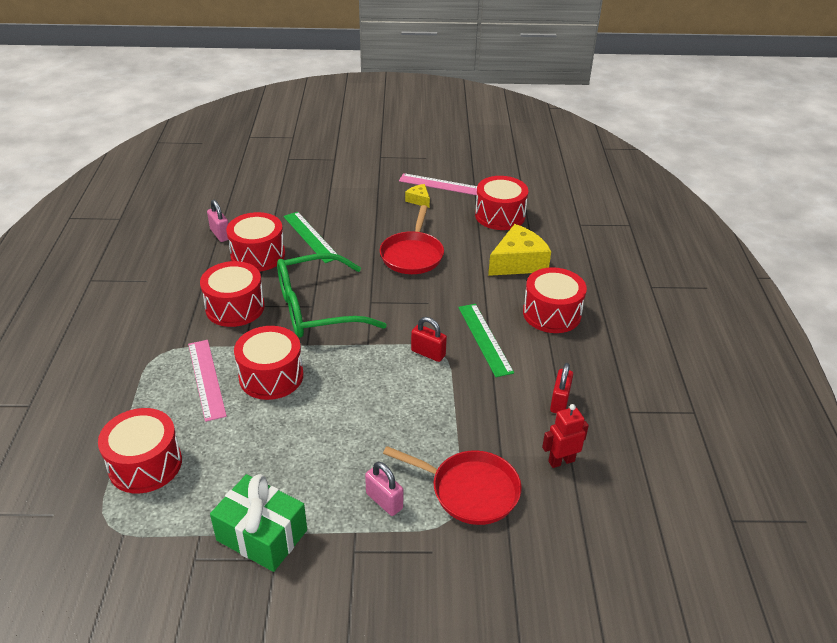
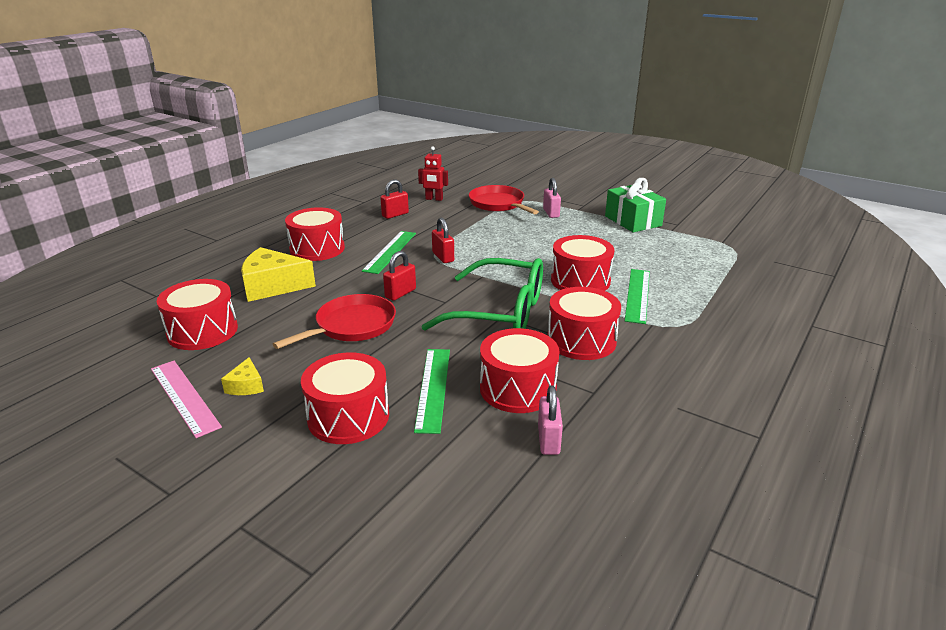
camera: 145 degrees left, 10 degrees down
red drum [98,408,182,494] -> red drum moved to [301,352,389,444]
pink ruler [188,340,227,422] -> green ruler [625,269,650,324]
none -> red padlock [383,251,416,301]

